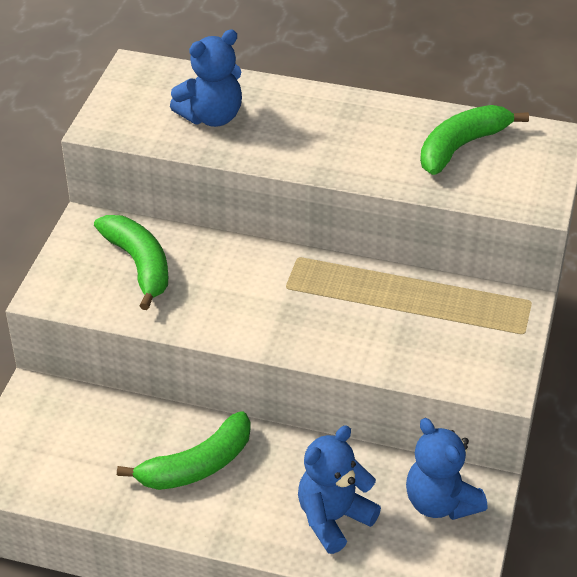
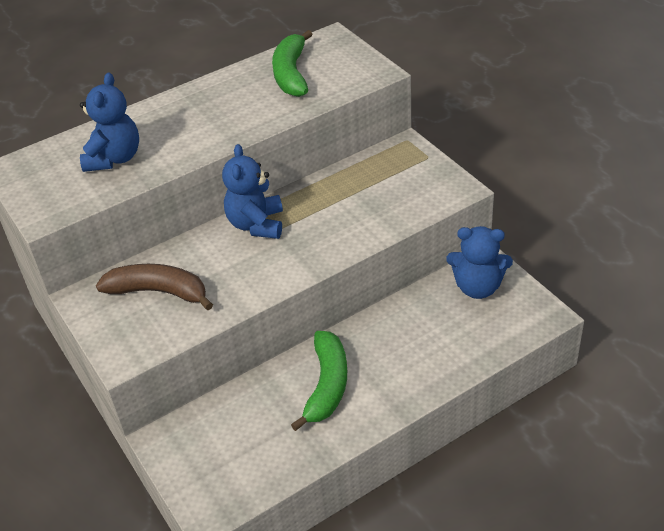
camera: 45 degrees left, 0 degrees up
green banana [94,215,168,310] -> brown banana [96,264,213,310]
blue teddy bear [298,425,381,554] -> blue teddy bear moved to [222,144,283,239]

